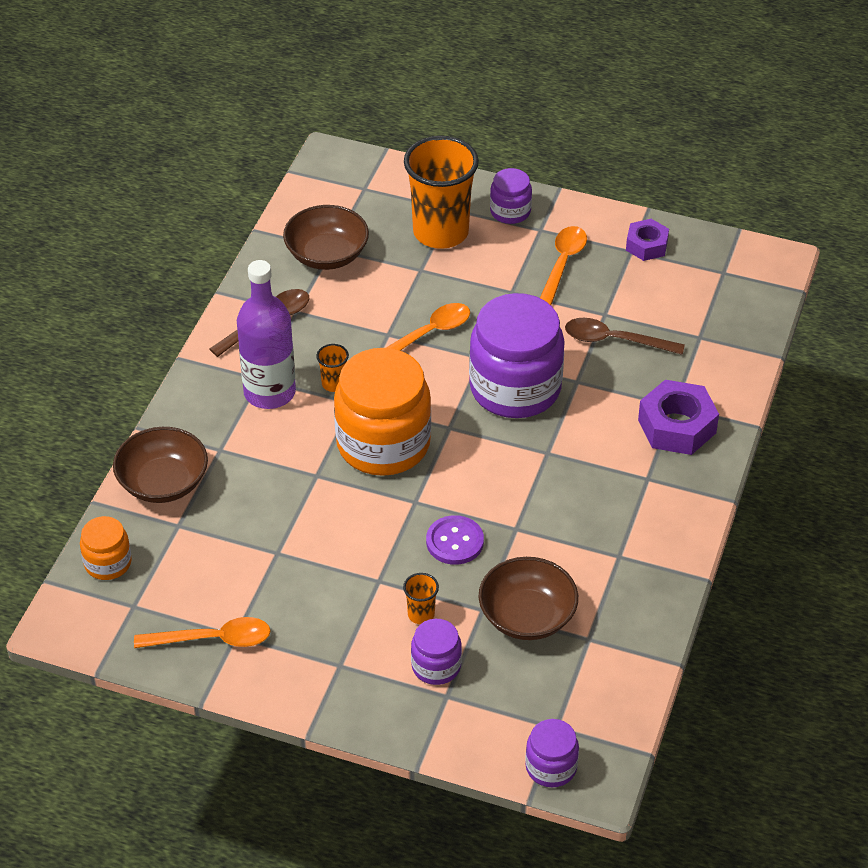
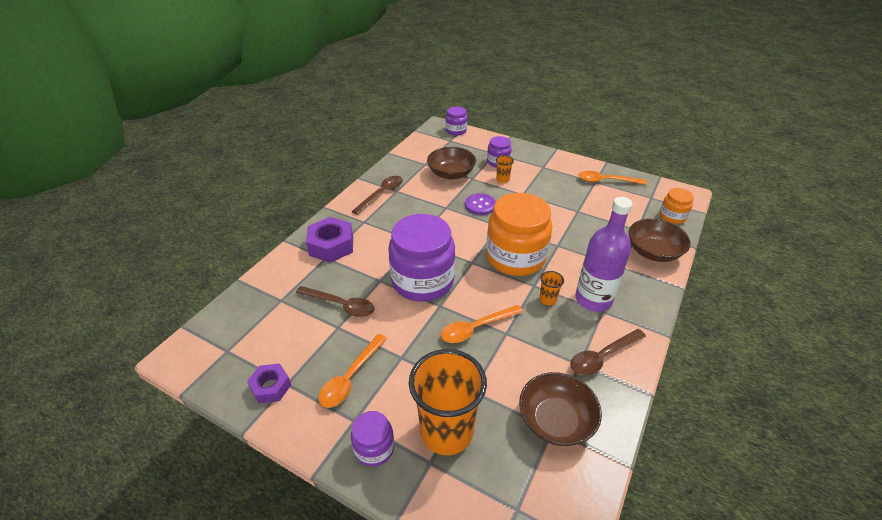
camera: 170 degrees left, 5 degrees down
none -> brown spoon [352,176,403,215]

